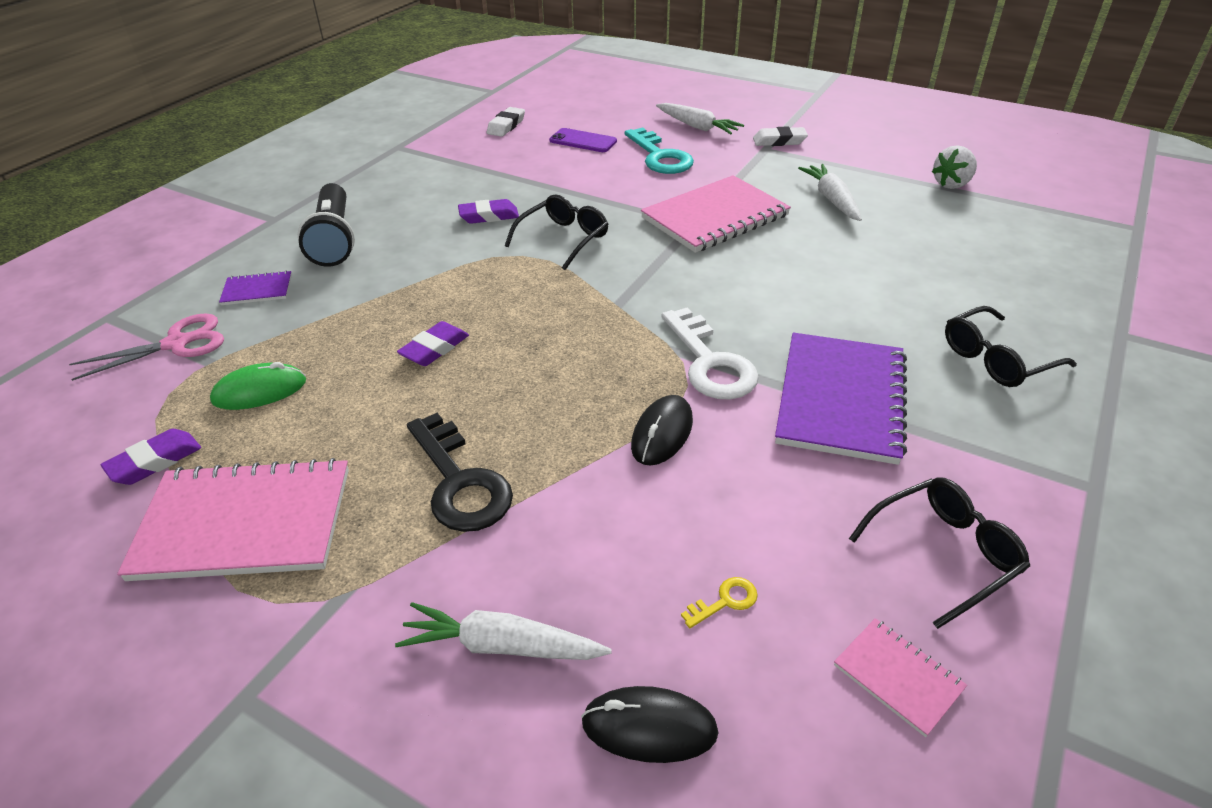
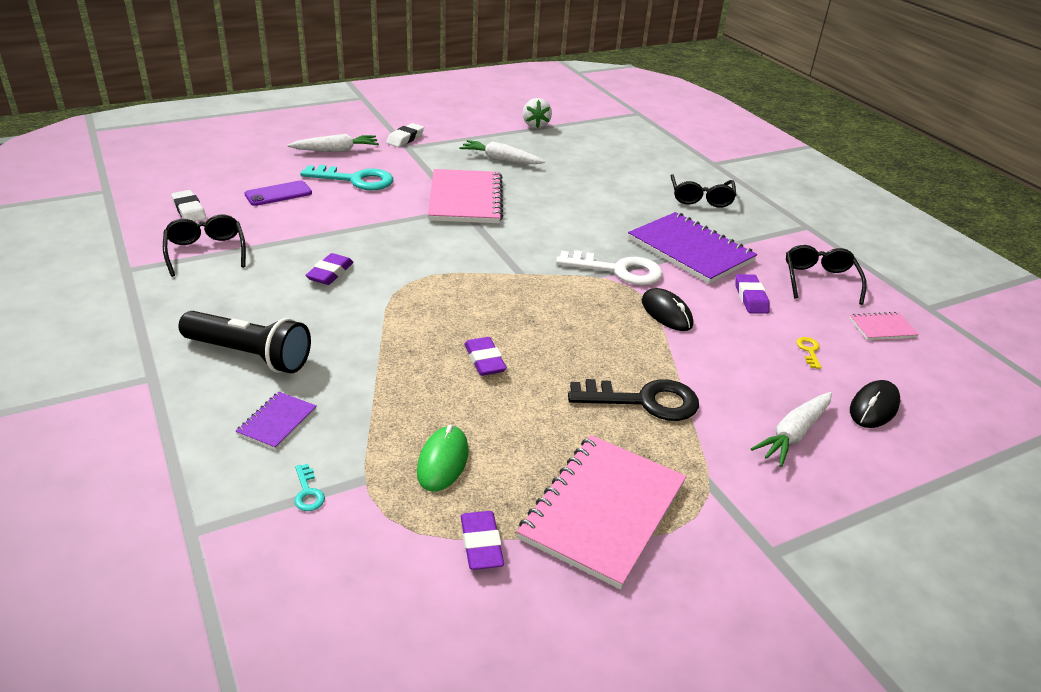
camera: 60 degrees left, 5 degrees down
pink scissors [69,314,224,381] -> turquoise key [294,464,325,511]
black glasses [505,194,608,270] -> black glasses moved to [163,215,246,277]
none -> purple eraser [735,274,770,314]

